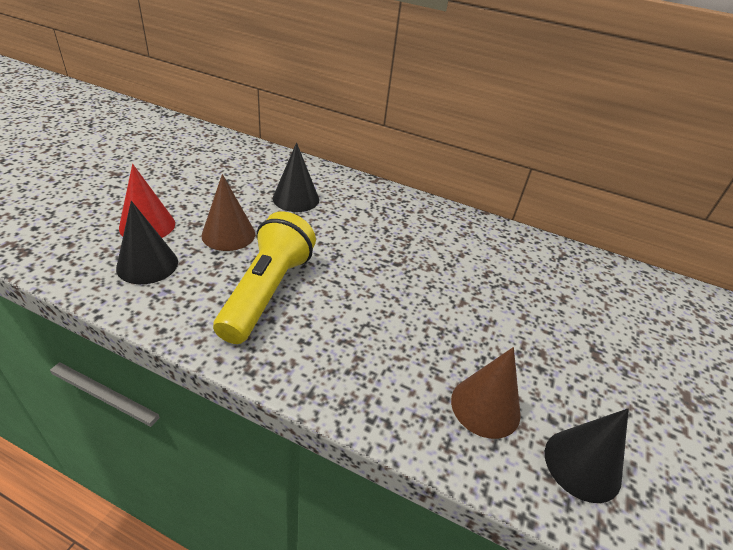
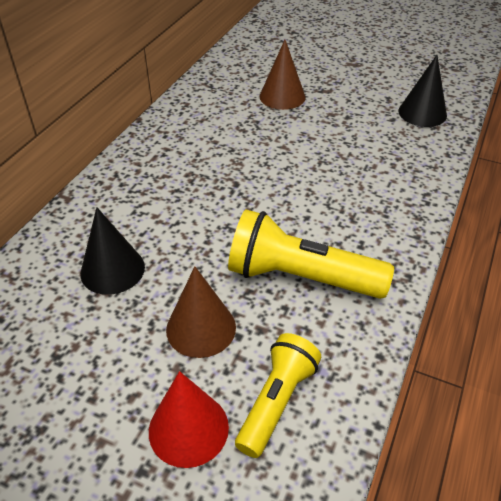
camera: 85 degrees left, 5 degrees up
black cone [116,201,178,284] -> yellow flashlight [235,333,321,458]
brown cone [451,347,521,439] -> brown cone moved to [259,40,305,110]

